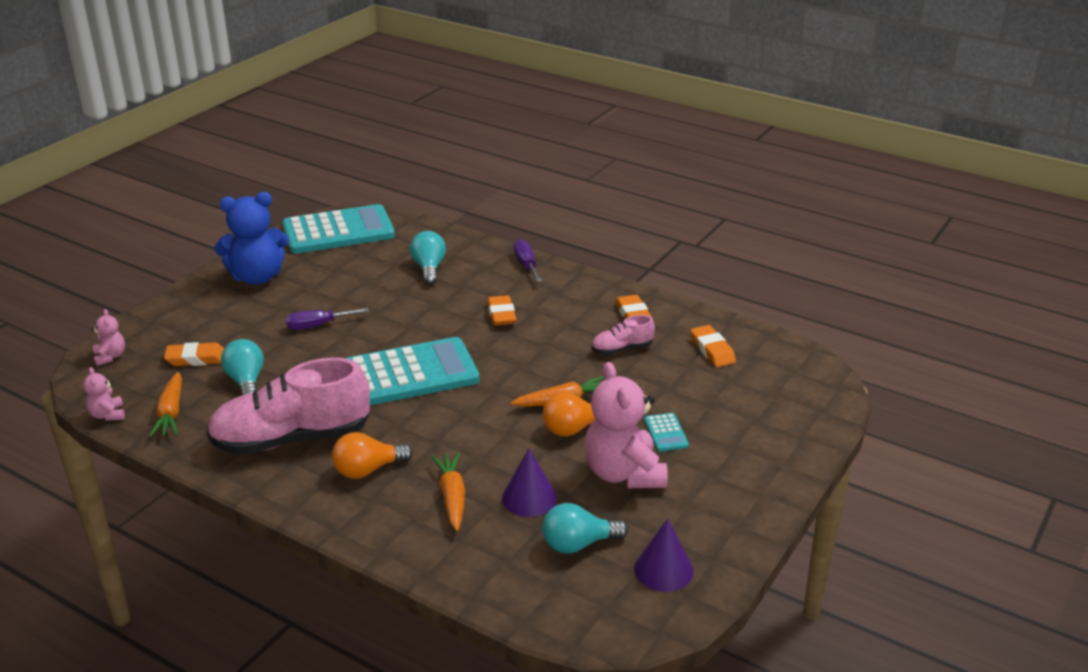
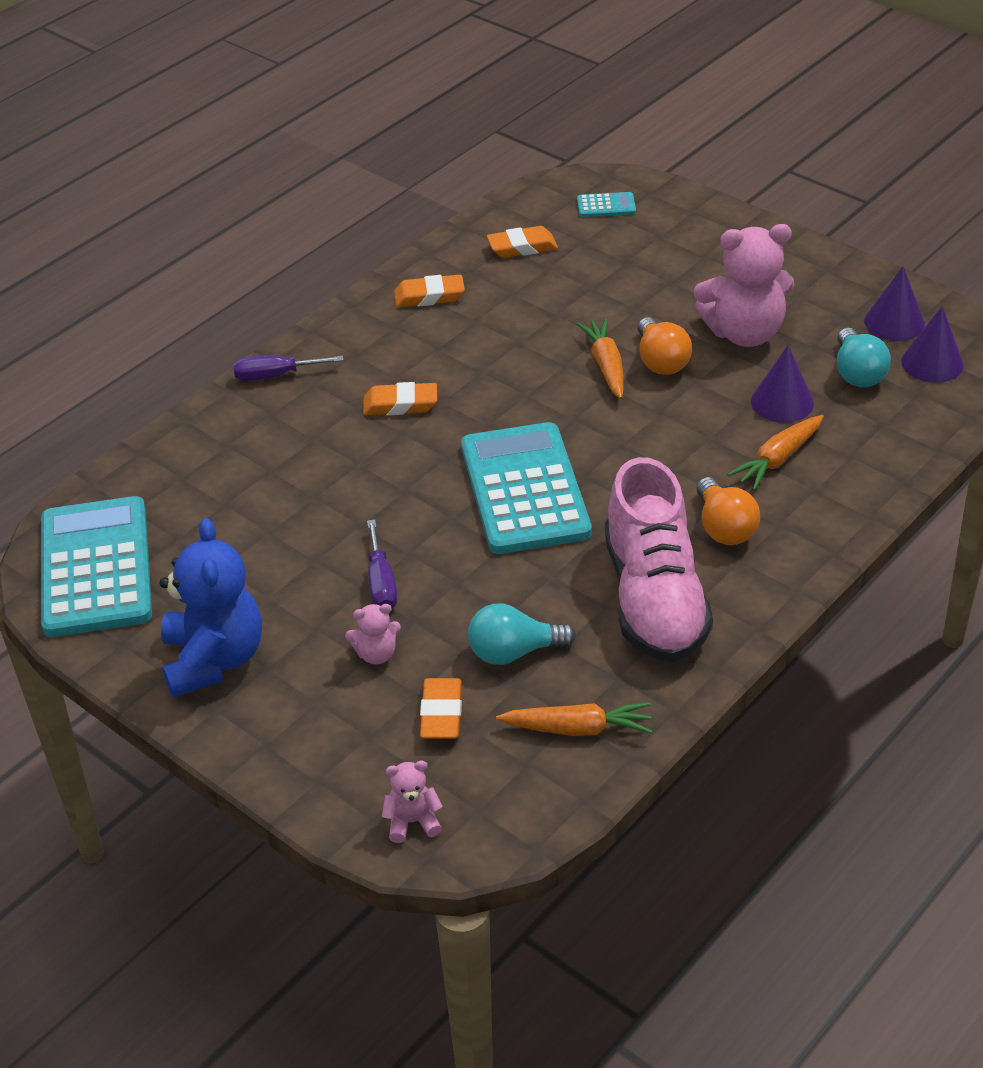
camera: 80 degrees left, 10 degrees up
pink teddy bear [83,367,125,421] -> pink teddy bear moved to [345,604,401,664]
turquoise light bulb [410,231,446,285] -> none
orange carrot [431,452,465,531] -> orange carrot turned 45 degrees counterclockwise [727,415,824,490]
pink shoe [591,315,655,355] -> none
turquoise calculator [644,413,689,452] -> turquoise calculator moved to [577,192,636,217]
none -> purple cone [902,306,964,383]

